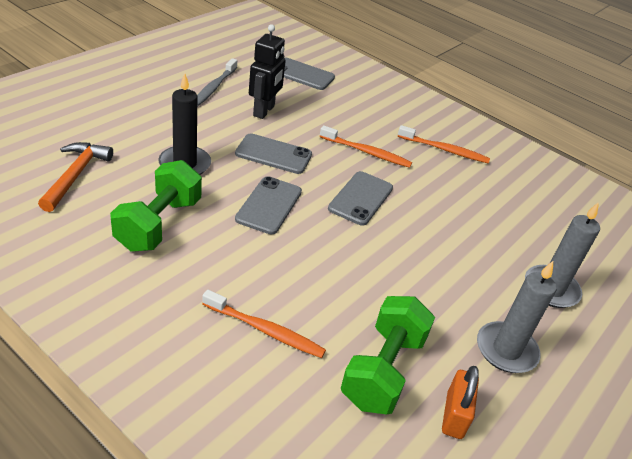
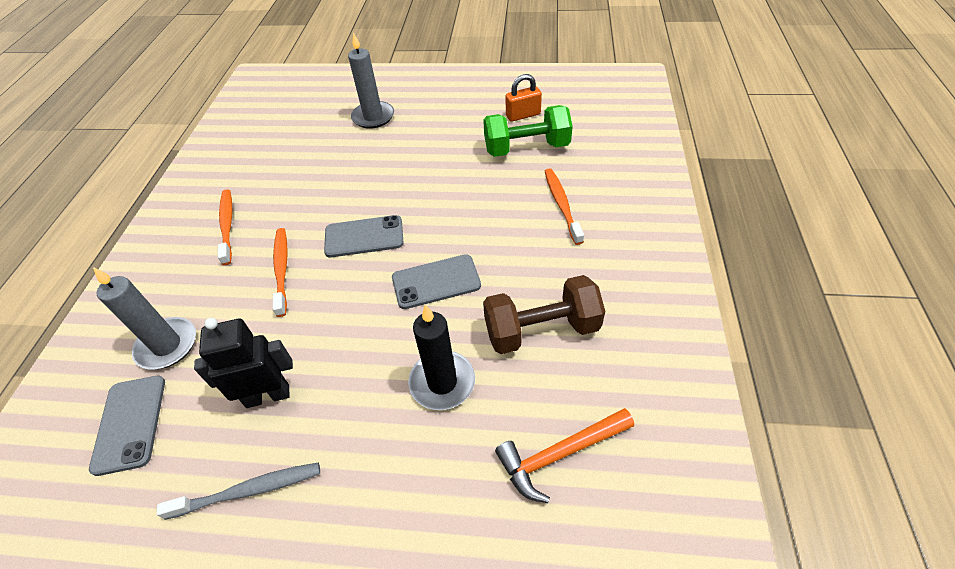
camera: 115 degrees left, 10 degrees up
green dumbbell [110,160,202,252] -> brown dumbbell [483,275,605,354]
grey phone [235,133,312,174] -> none
grey candle [477,261,557,373] -> grey candle moved to [93,267,196,370]

